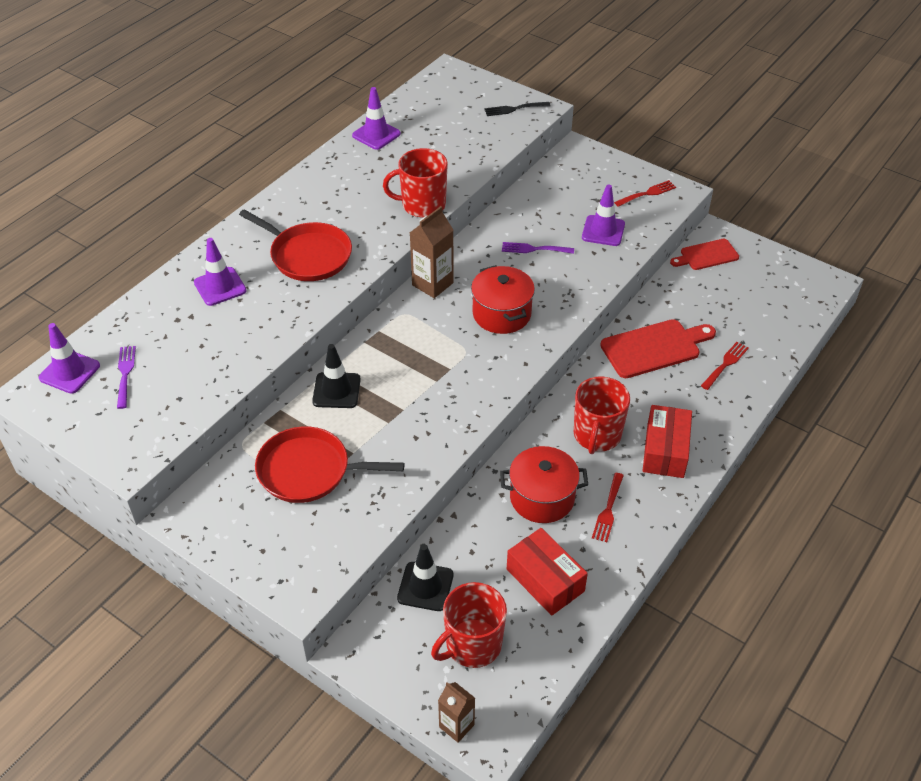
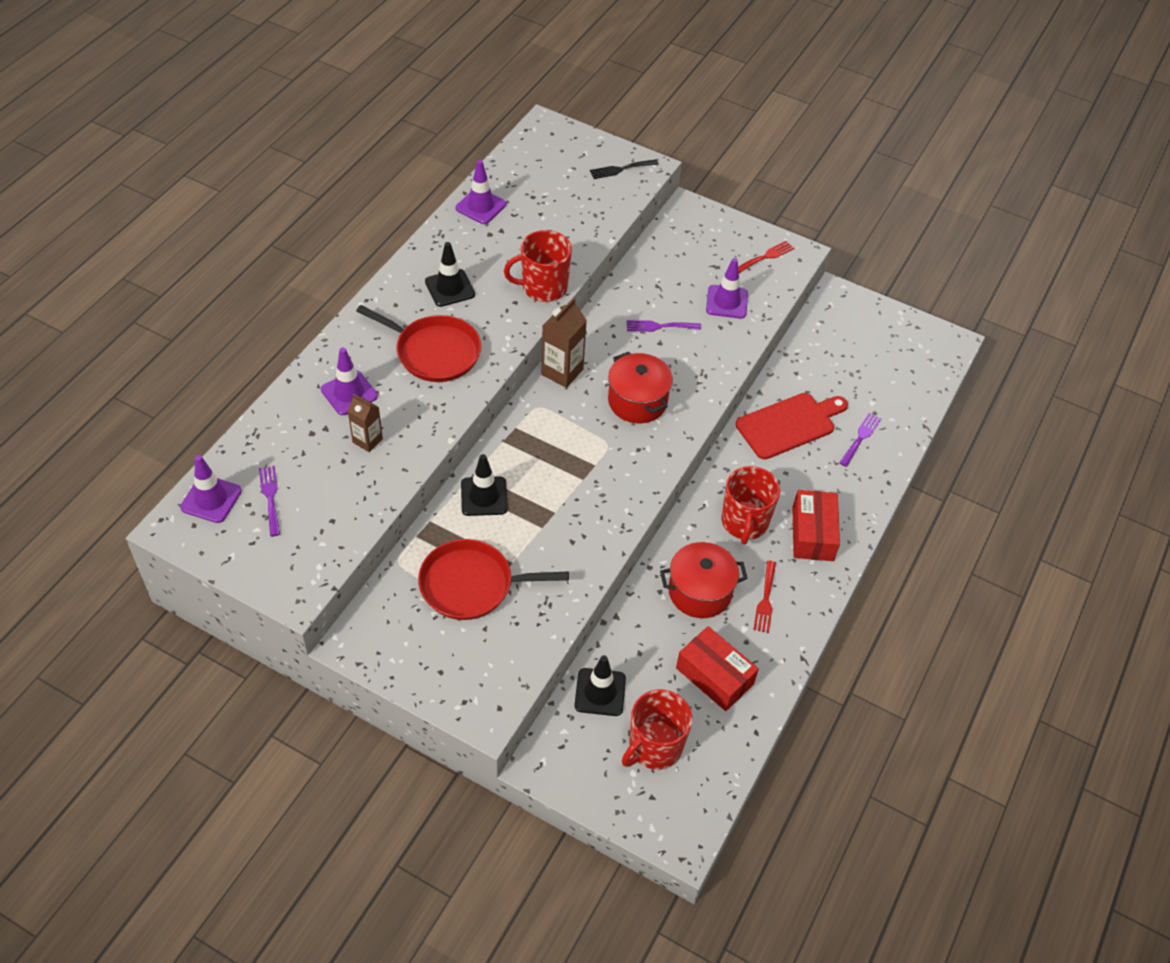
camera: 10 degrees left, 5 degrees up
brown carton [438,682,475,743] -> brown carton moved to [347,394,383,452]
red cutting board [670,239,739,270] -> none
red fork [701,342,749,390] -> purple fork [839,413,881,467]
none -> black traffic cone [425,242,475,307]

